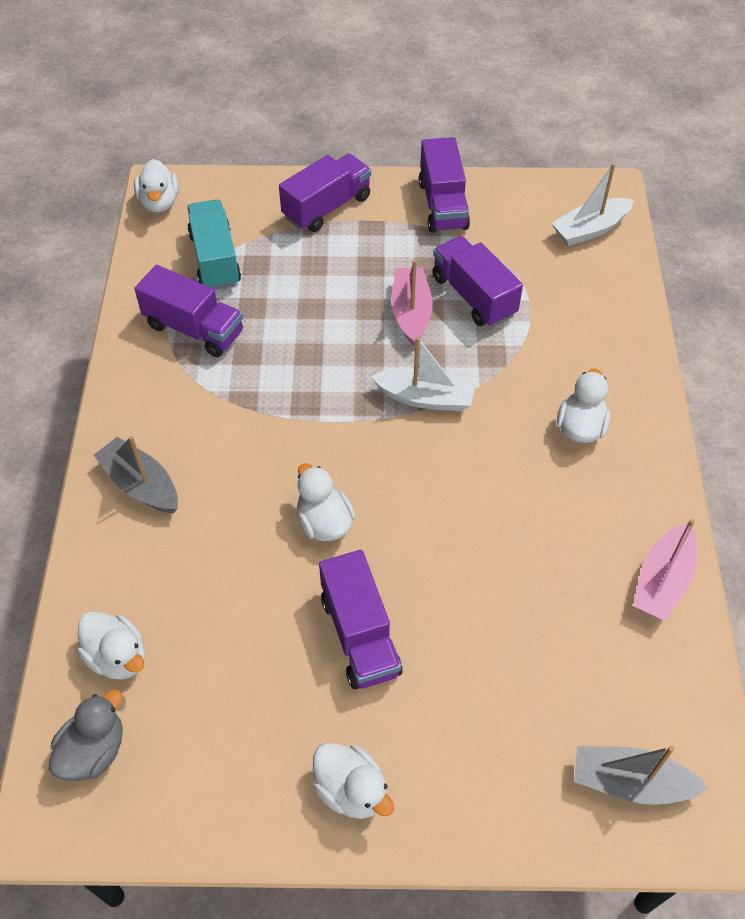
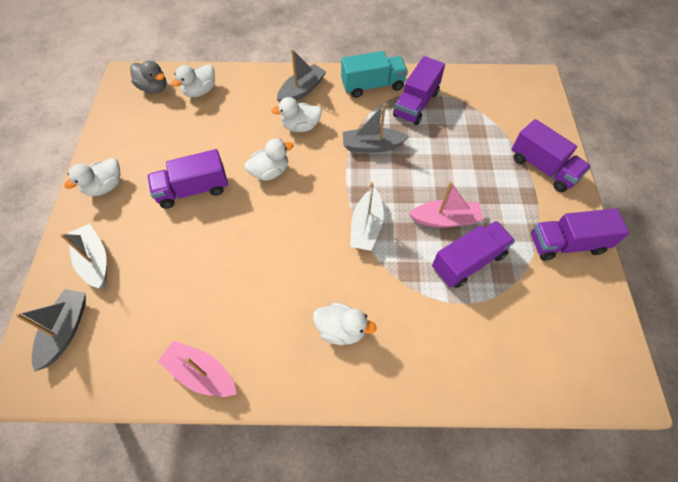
camera: 90 degrees right, 5 degrees up
white duck [134,159,179,213] -> white duck moved to [271,97,322,132]
turquoise truck [187,200,241,290] -> turquoise truck moved to [341,51,408,98]
white boat [551,163,634,246] -> white boat moved to [60,224,107,288]
none -> grey boat [343,103,409,153]

